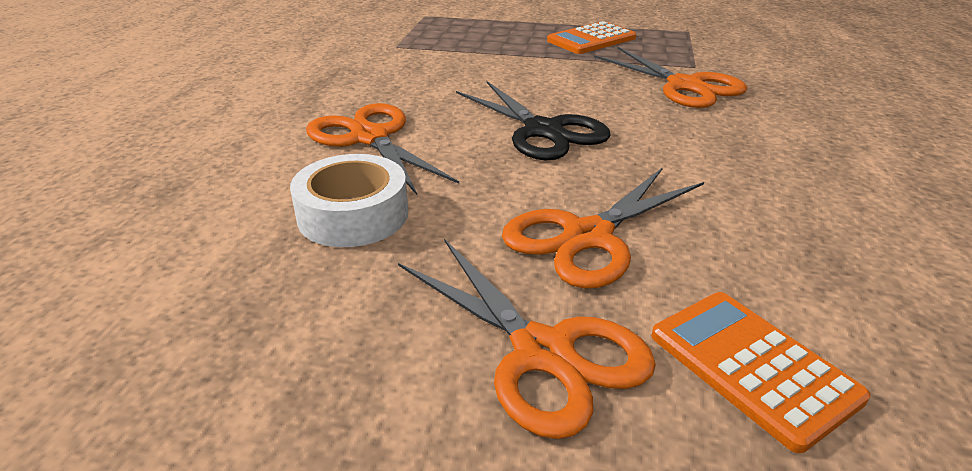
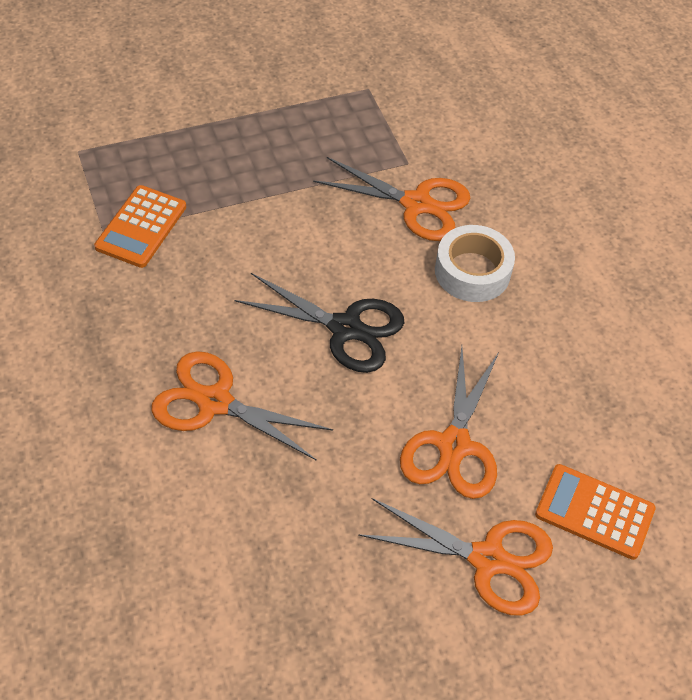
camera: 35 degrees left, 20 degrees up
white tape [290,154,408,247] -> white tape moved to [435,225,515,302]
orange calculator [547,21,636,54] -> orange calculator moved to [94,185,186,268]

